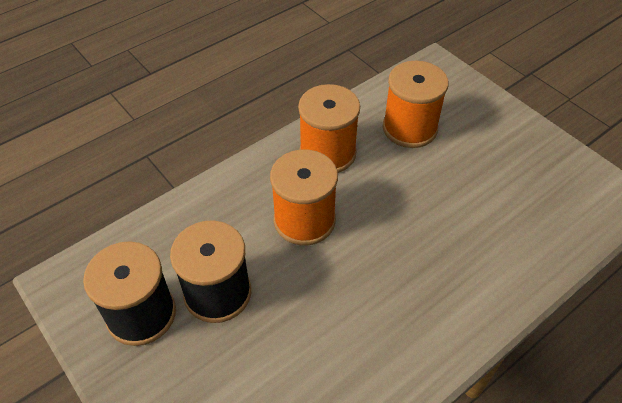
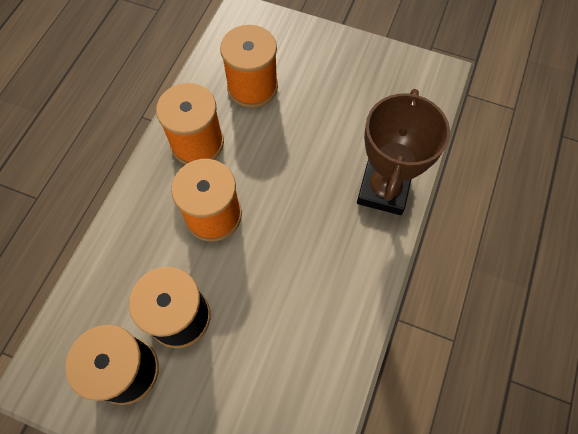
camera: 30 degrees left, 15 degrees up
none -> brown trophy [357,89,450,215]

